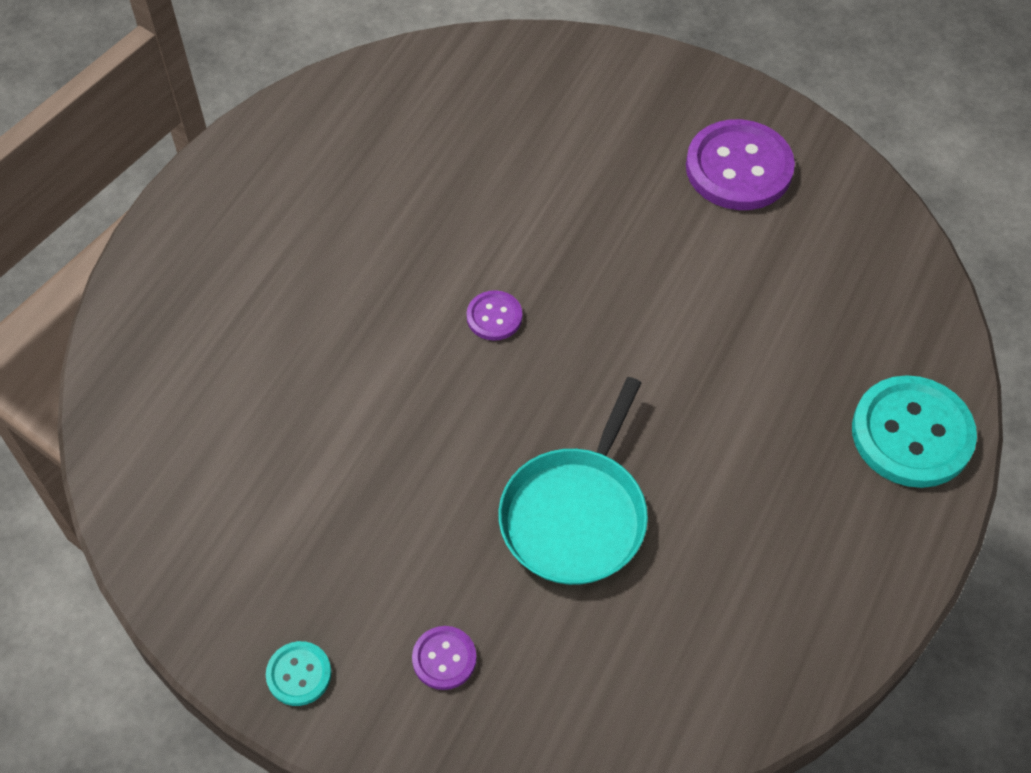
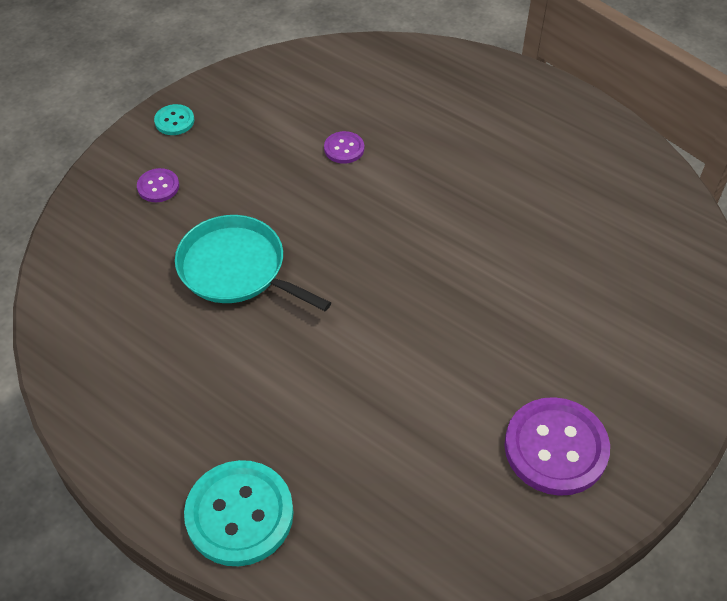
camera: 100 degrees right, 5 degrees down
purple button [467,290,522,341] -> purple button moved to [324,131,364,164]

